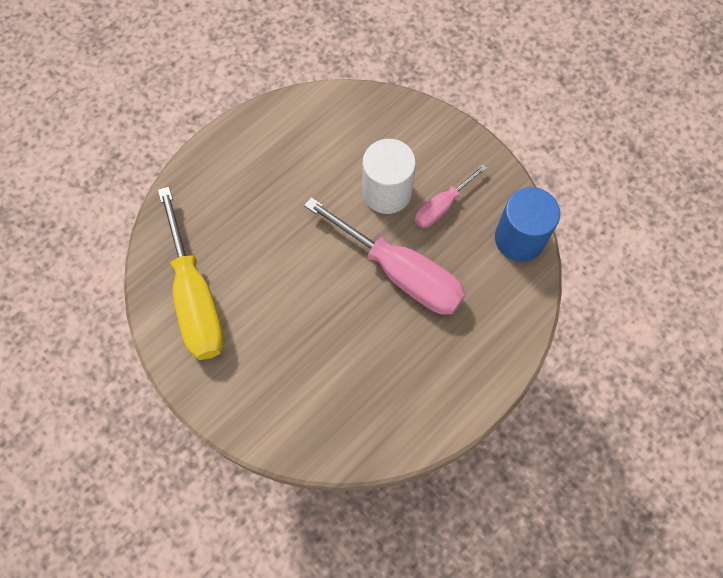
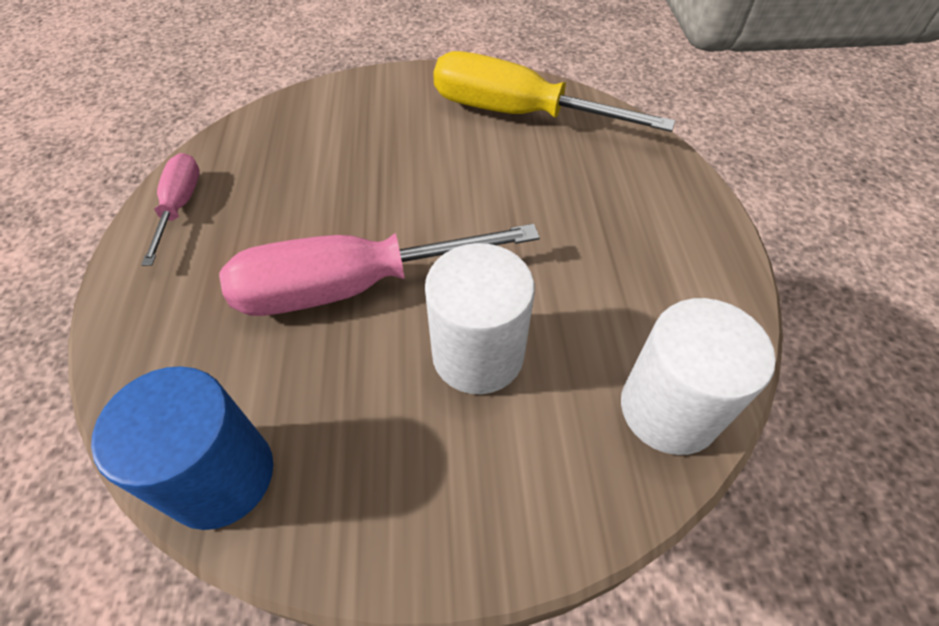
camera: 130 degrees right, 15 degrees down
pink screwdriver [415,164,487,228] -> pink screwdriver moved to [141,153,200,266]
none -> white cylinder [621,298,776,455]

